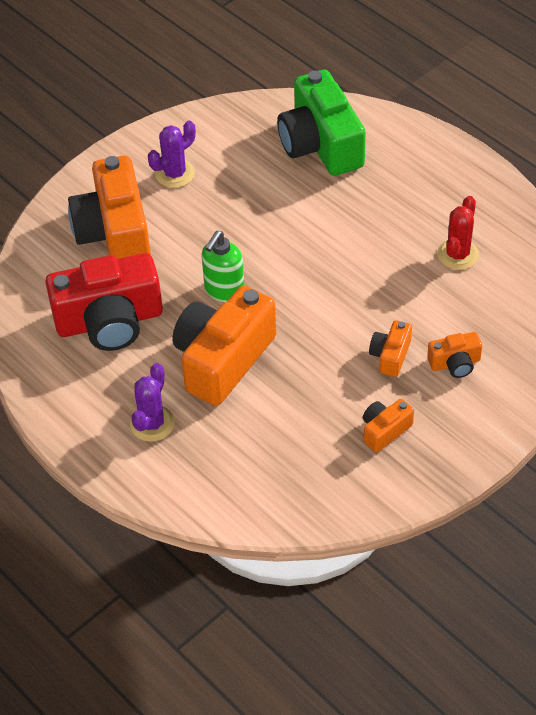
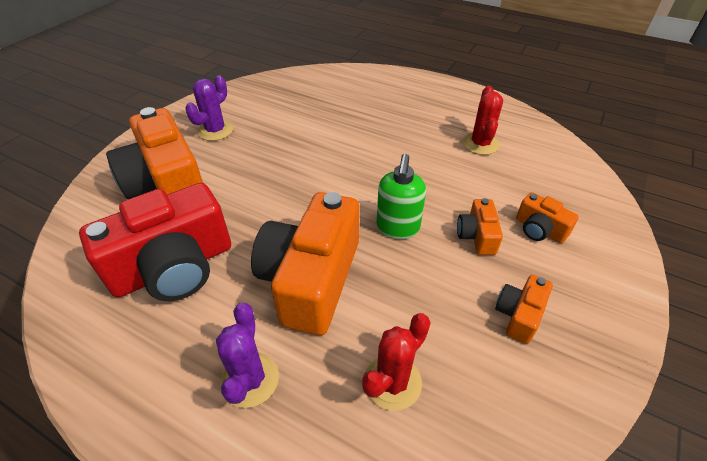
camera: 20 degrees left, 5 degrees down
green soap dispenser [202,231,244,302] -> green soap dispenser moved to [376,154,426,239]
green camera [277,70,366,176] -> none
orange camera [427,332,482,378] -> orange camera turned 75 degrees clockwise [516,192,579,243]
none -> red cactus [362,313,431,411]

